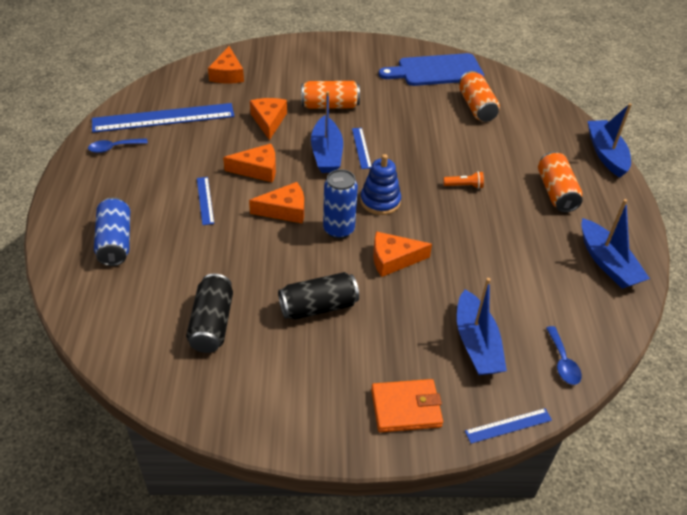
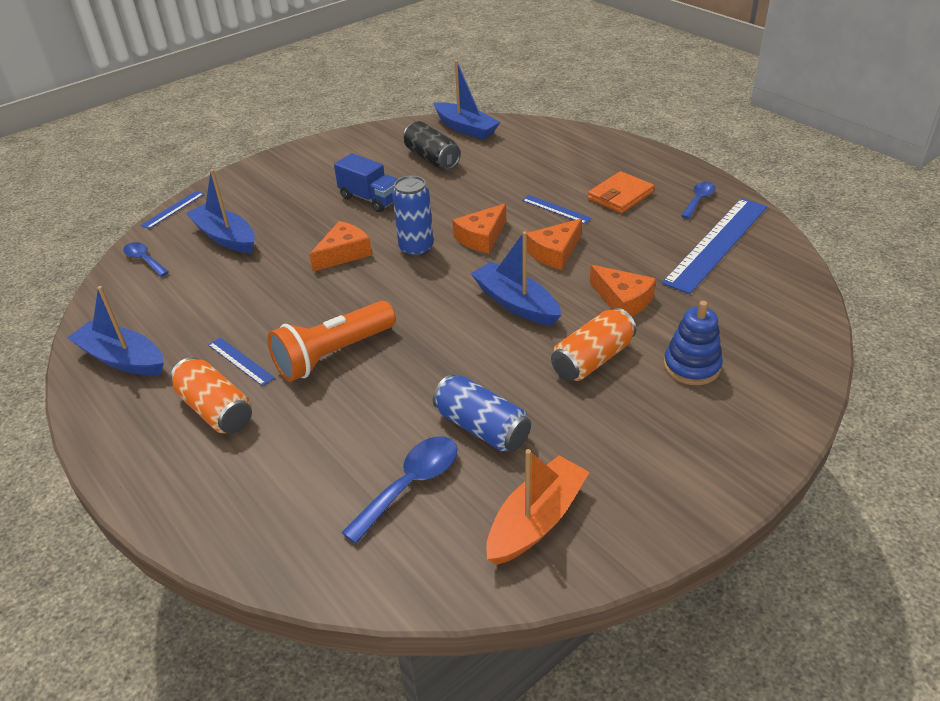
camera: 145 degrees right, 5 degrees down
blue can [94,197,130,266] -> blue can moved to [433,374,531,452]
orange cheese [208,46,244,84] -> none
black can [278,272,359,320] -> blue truck [334,153,398,212]
blue ruler [352,128,372,169] -> blue ruler moved to [208,337,275,386]
blue stacking toy [360,154,401,215] -> blue stacking toy moved to [664,301,723,385]
orange wallet [371,379,443,432] -> orange wallet moved to [588,171,654,213]
blue cutting board [379,53,484,86] -> orange boat [486,449,590,565]
orange flashlight [443,171,484,189] -> orange flashlight [267,301,396,382], size x2.35
orange can [459,71,500,122] -> blue spoon [341,436,458,544]
blue boat [587,103,632,178] -> blue boat moved to [434,60,500,140]

